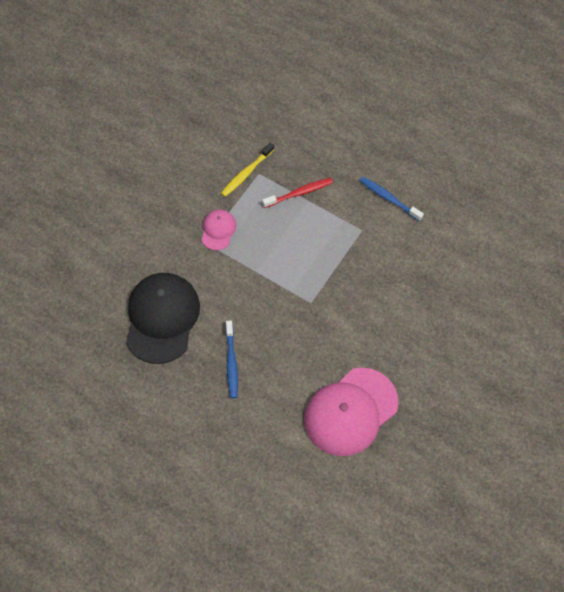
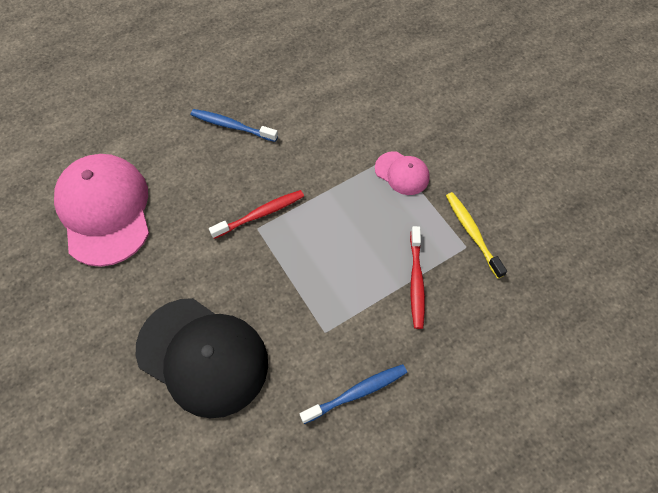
camera: 115 degrees right, 0 degrees up
black cap [126,273,200,364] -> black cap moved to [136,298,268,418]
none -> red toothbrush [209,190,304,239]

